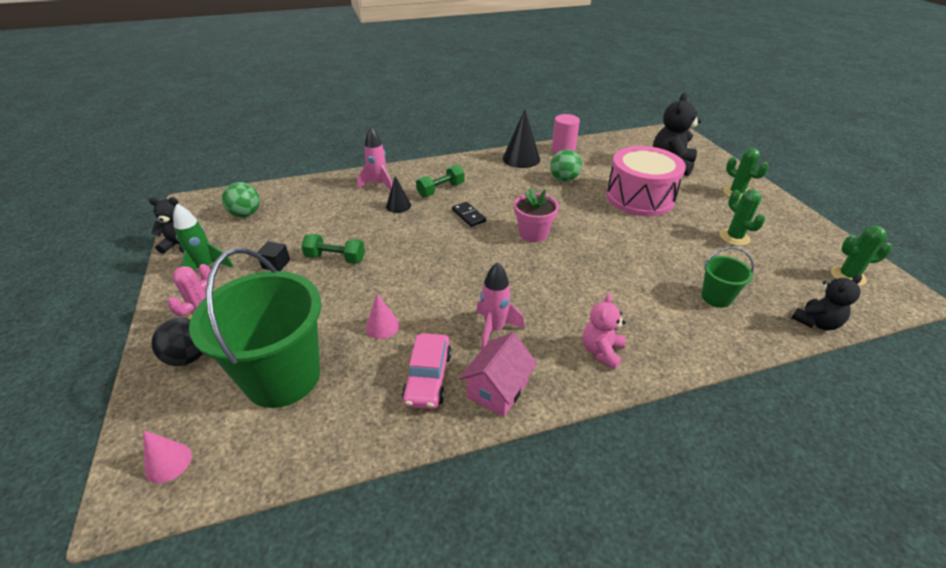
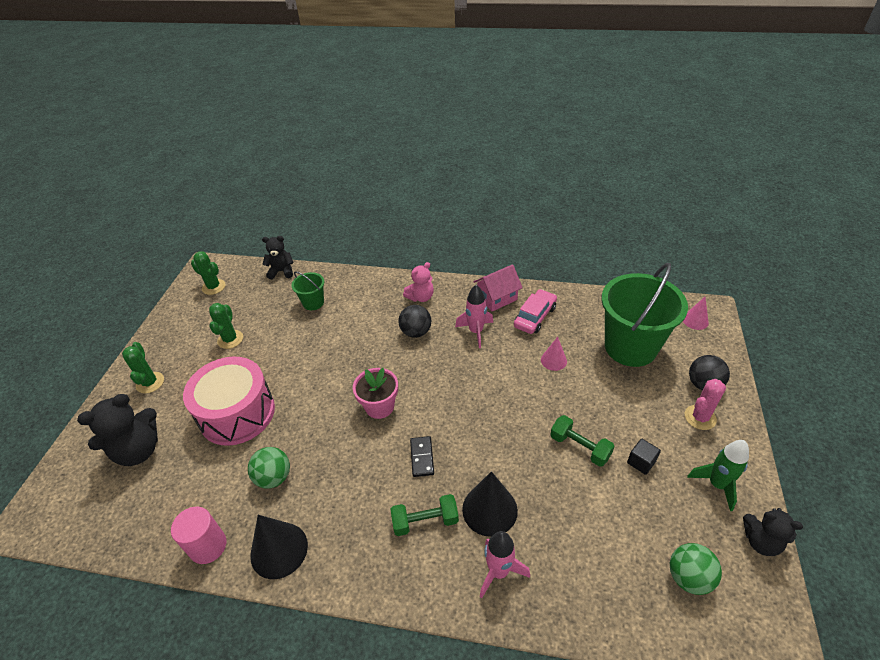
camera: 150 degrees left, 5 degrees up
black cone [386,176,411,213] -> black cone [462,471,518,537], size x1.73
none -> black ball [399,305,431,338]

